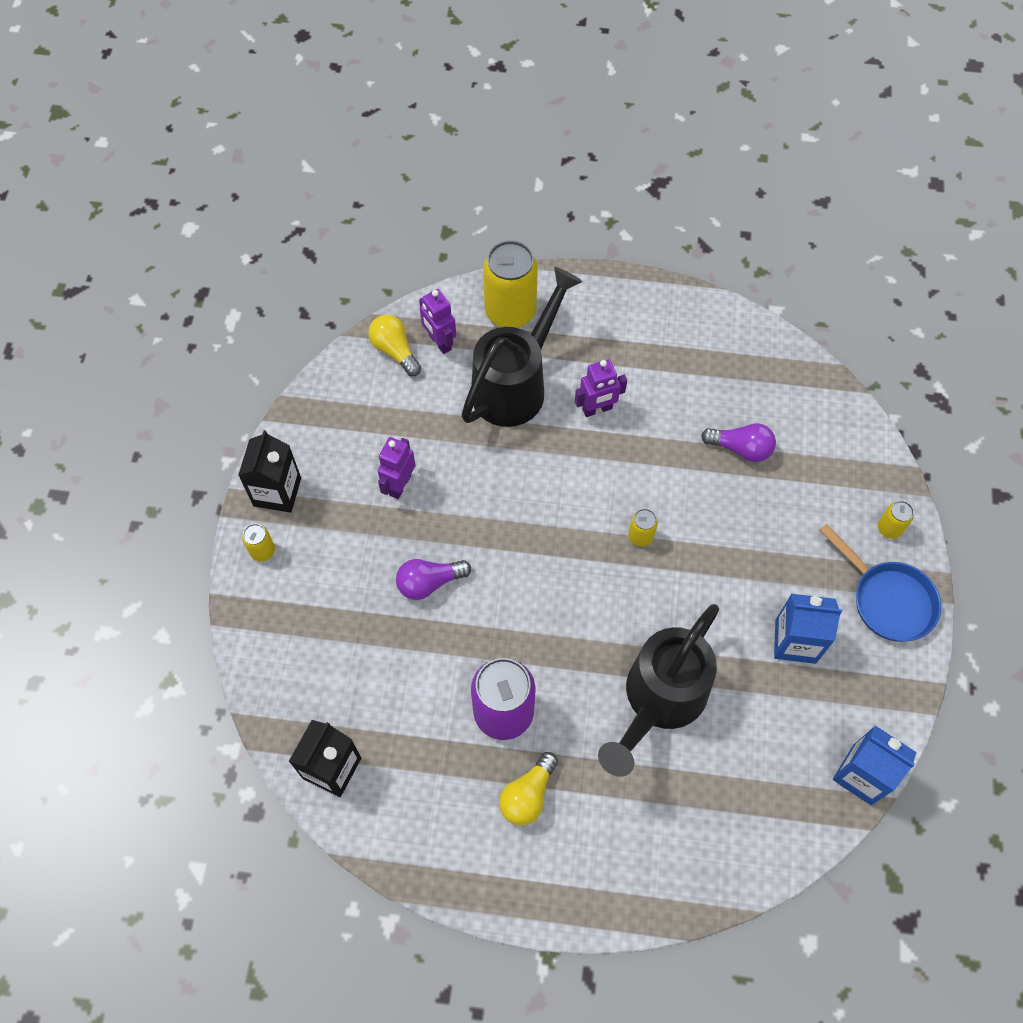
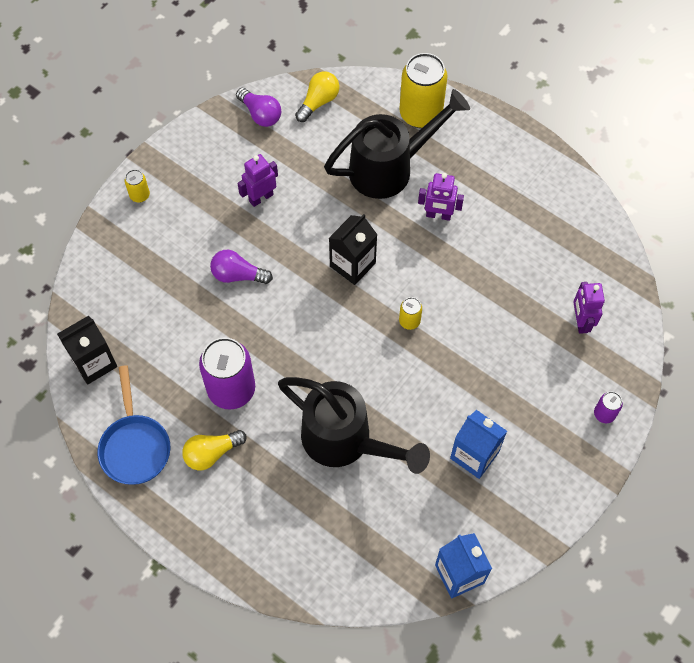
camera: 30 degrees right, 0 degrees up
black carton [238,430,301,513] -> black carton moved to [329,214,377,285]
yellow light bulb [369,315,421,376] -> yellow light bulb turned 45 degrees clockwise [295,71,339,122]
purple robot [419,289,456,354] -> purple robot moved to [574,282,605,334]
black watering can [598,604,719,777] -> black watering can turned 120 degrees counterclockwise [278,377,430,474]
purple light bulb [701,423,776,462] -> purple light bulb moved to [236,88,281,127]
blue pan [819,524,941,642] -> blue pan moved to [98,365,171,485]
yellow can [878,501,914,539] -> purple can [594,392,623,423]

